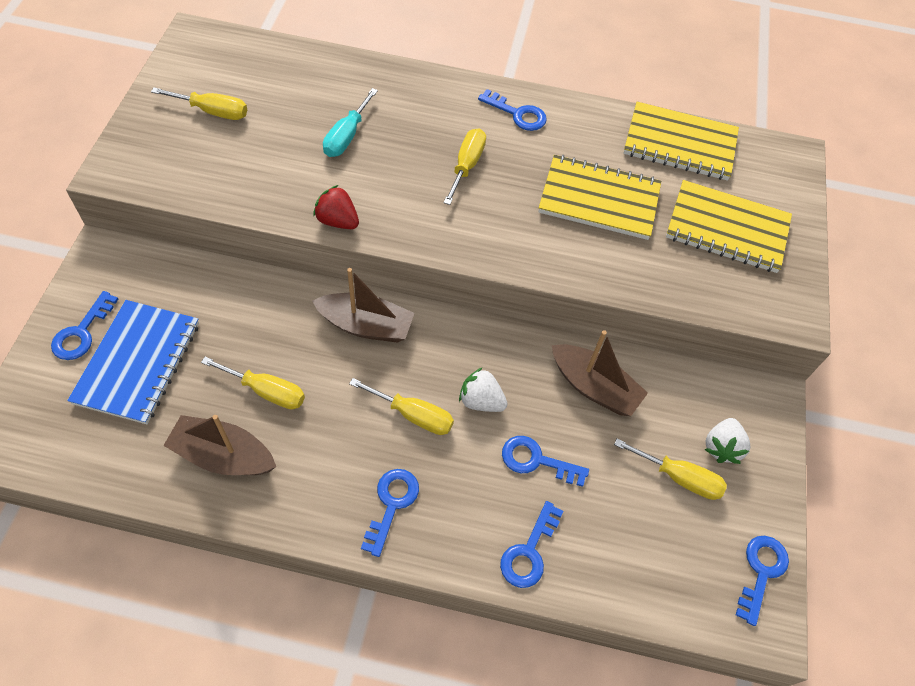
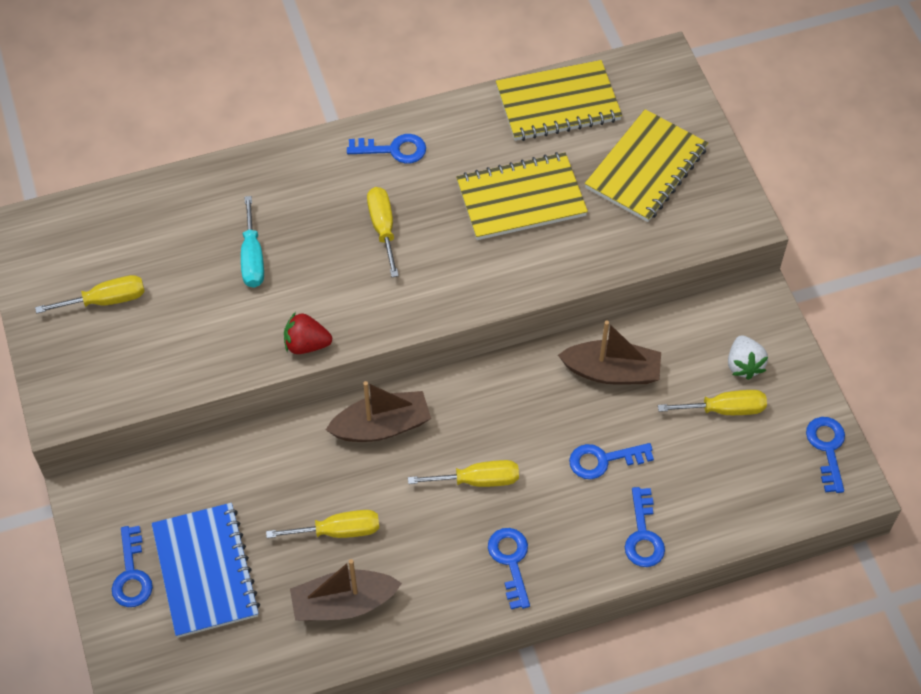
camera: 25 degrees left, 0 degrees up
white strawberry [459,367,507,412] -> none
yellow notebook [666,180,792,273] -> yellow notebook turned 45 degrees counterclockwise [585,109,708,222]

